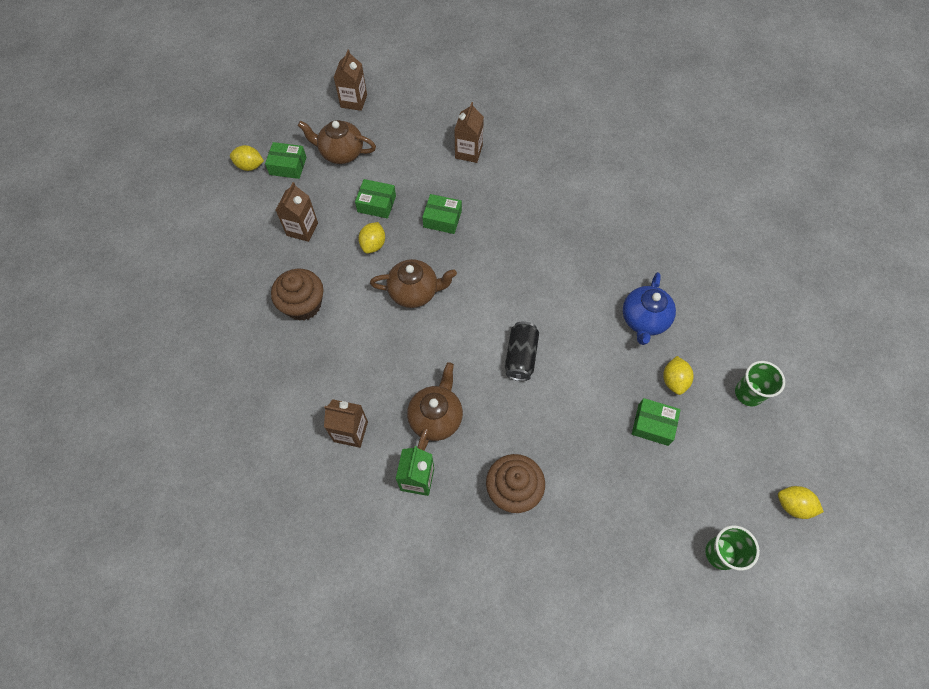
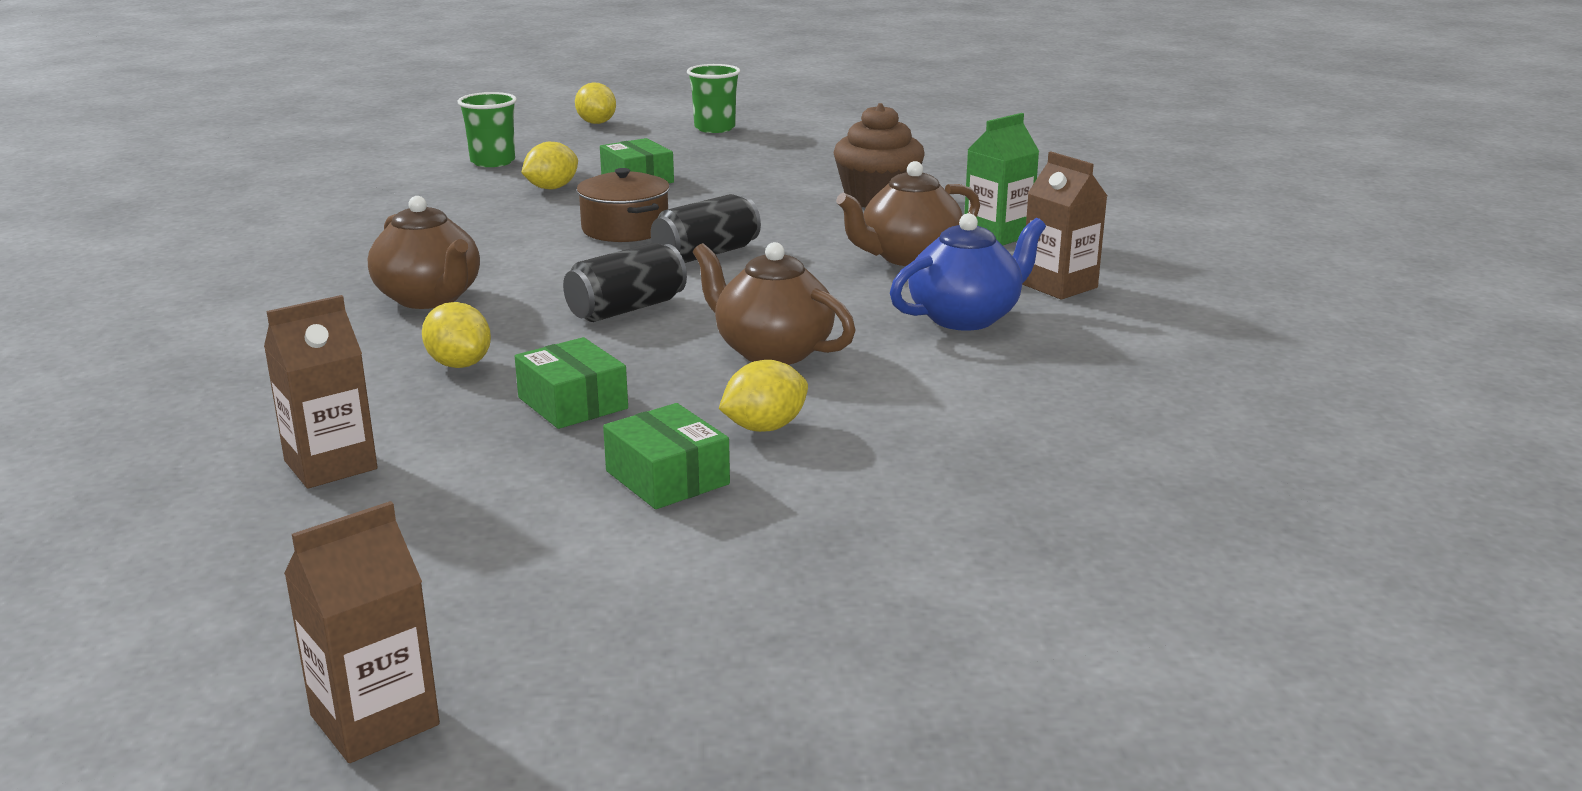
camera: 140 degrees left, 40 degrees down
yellow lemon [230,145,264,171] -> yellow lemon moved to [422,302,491,368]
green box [265,142,307,179] -> none
brown cupcake [271,269,324,321] -> none
brown carton [276,182,318,242] -> none
brown teapot [298,120,376,164] -> brown teapot moved to [368,196,480,309]
blue teapot [623,272,676,345] -> blue teapot moved to [890,213,1046,331]
none -> black can [563,243,687,322]
none -> brown pot [576,168,670,242]

